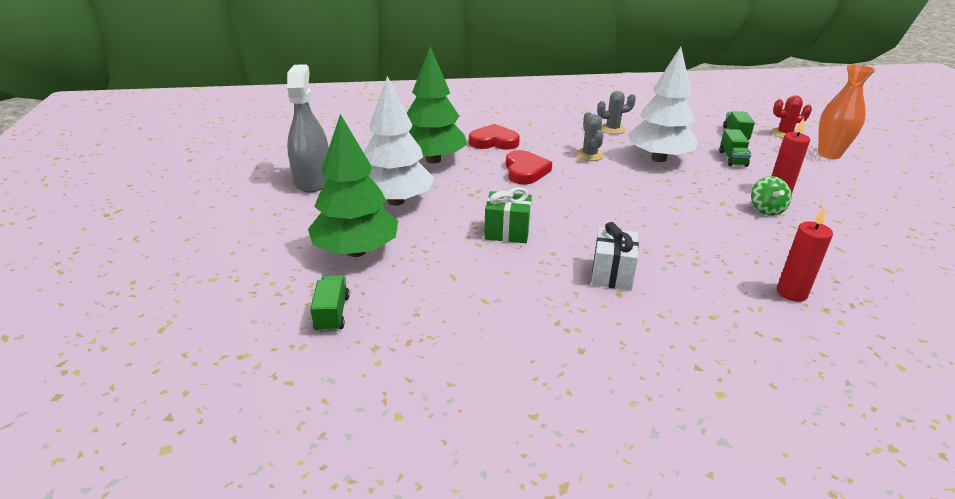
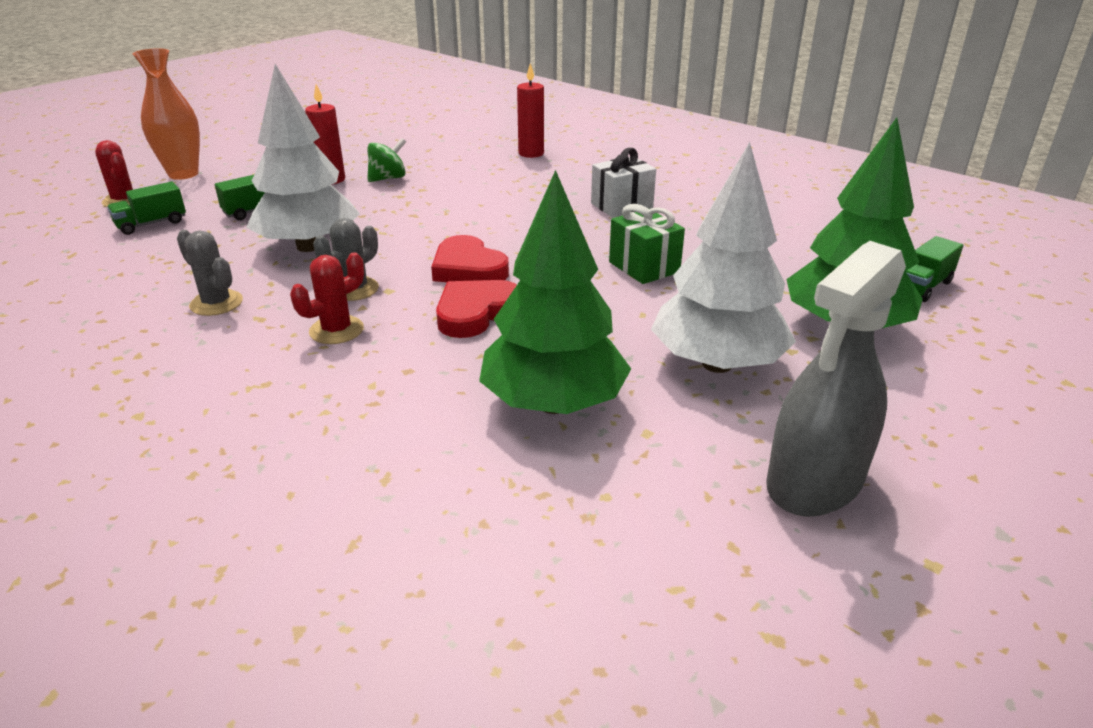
camera: 130 degrees left, 0 degrees up
red heart [469,124,520,150] -> red heart moved to [431,235,509,282]
none -> red cactus [290,252,364,344]

